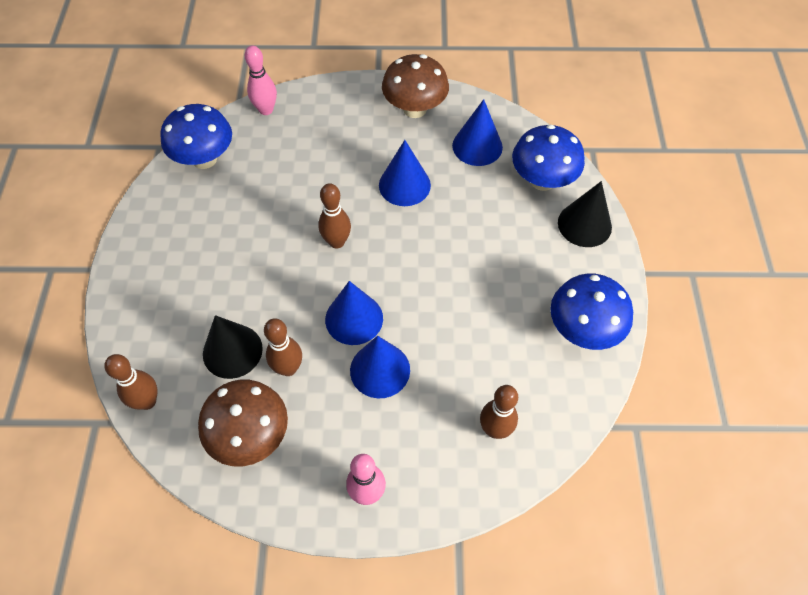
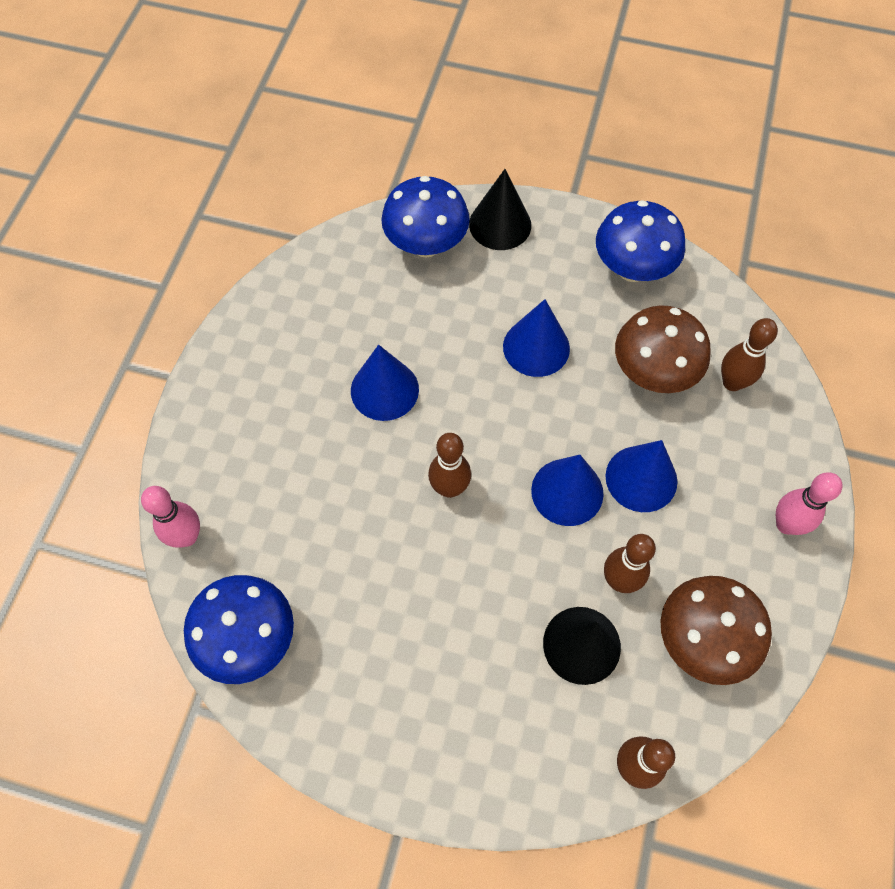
camera: 75 degrees left, 5 degrees up
brown mushroom [382,54,449,118] -> brown mushroom moved to [615,305,711,393]
blue cone [452,99,503,166] -> blue cone moved to [503,299,570,377]

